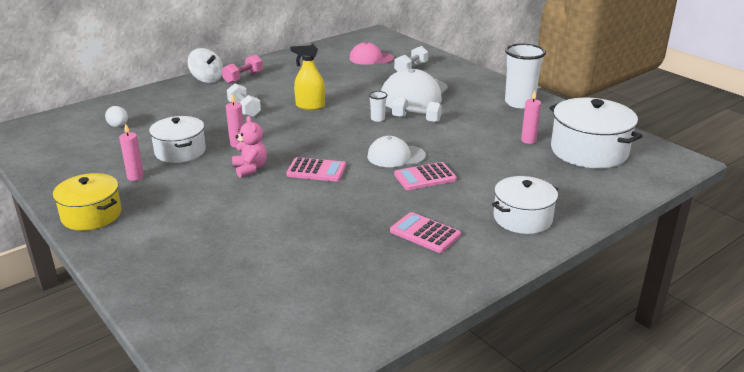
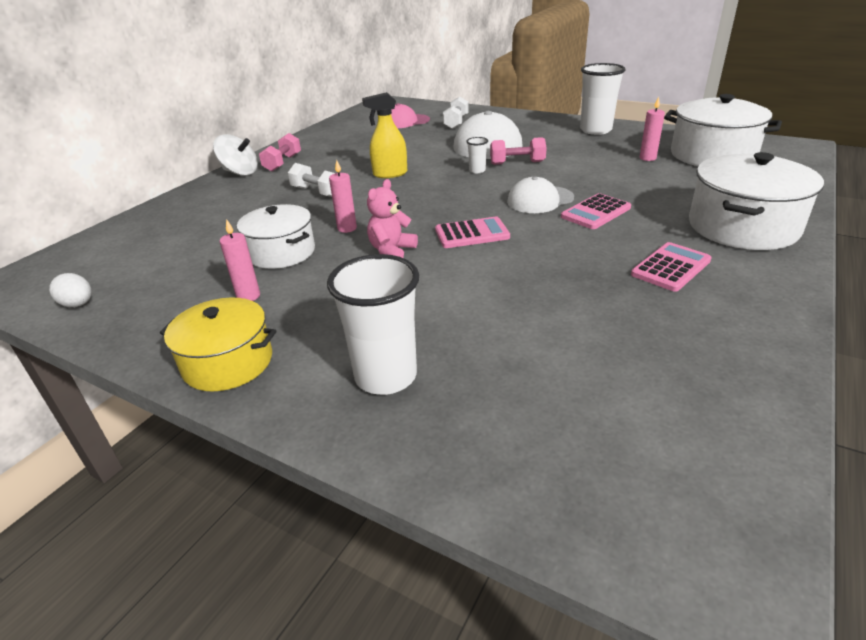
camera: 20 degrees left, 5 degrees up
white egg [105,106,128,128] -> white egg moved to [49,273,92,307]
pink teddy bear [232,116,267,178] -> pink teddy bear turned 105 degrees counterclockwise [367,179,418,258]
pink calculator [390,212,461,253] -> pink calculator turned 120 degrees clockwise [631,242,712,292]
white dumbbell [392,97,442,123] -> pink dumbbell [490,137,547,165]
white pot [492,176,558,234] -> white pot [689,152,824,250], size x1.51
none -> white cup [327,254,419,395]

